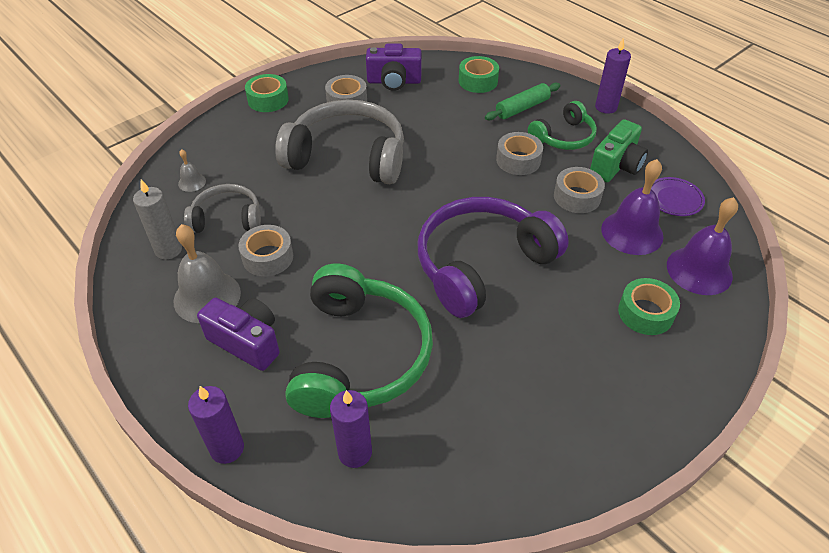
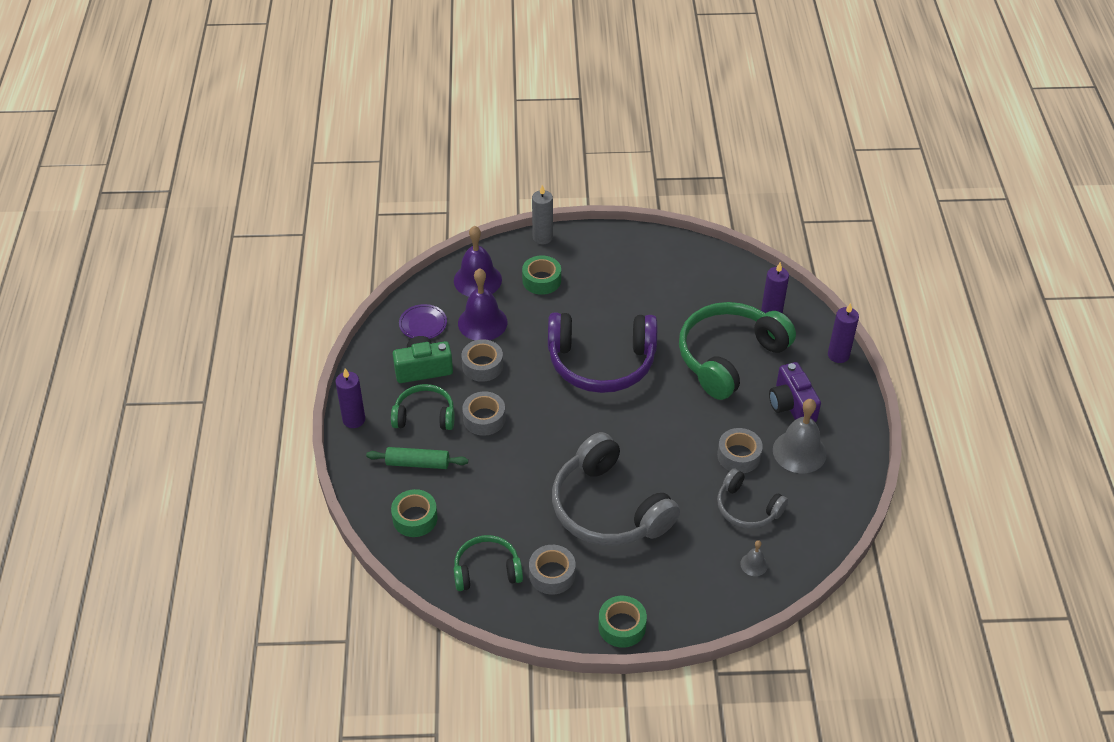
camera: 140 degrees left, 0 degrees up
grey candle [133,179,182,259] -> grey candle moved to [532,185,553,244]
purple camera [366,43,422,91] -> green headphones [454,535,523,591]

